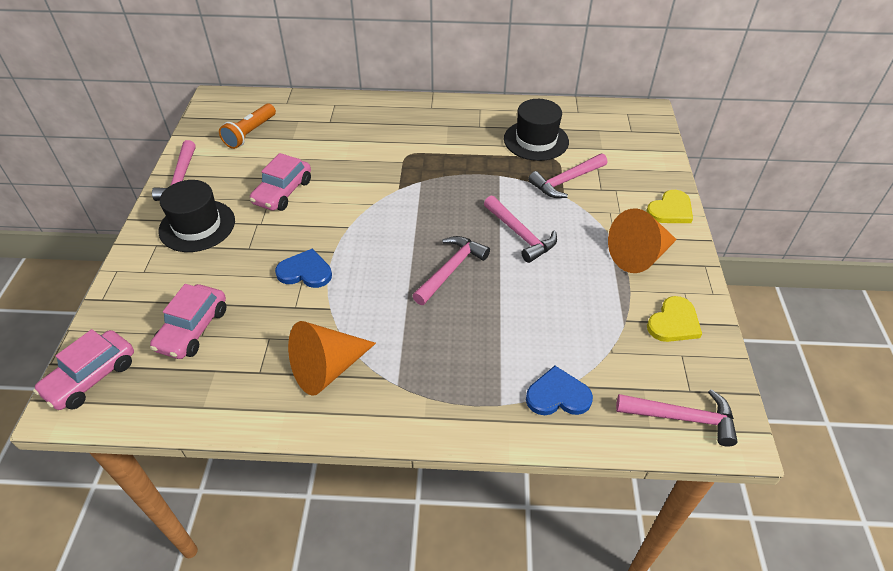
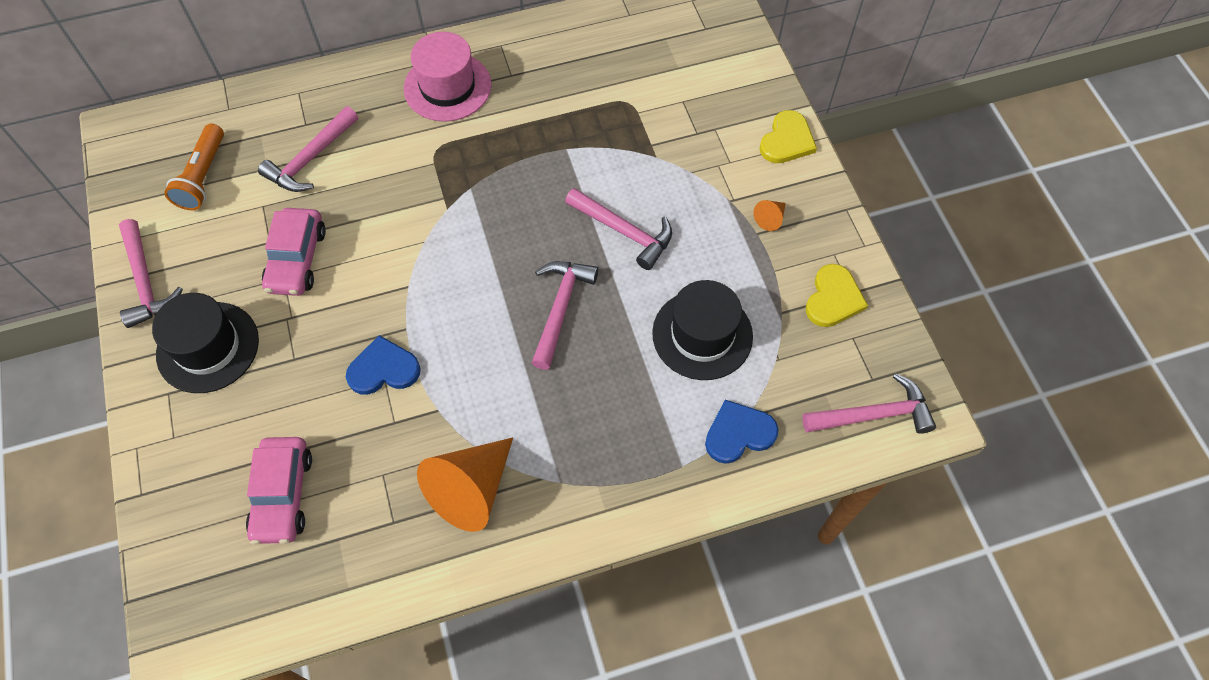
camera: 20 degrees left, 15 degrees up
pink car [33,329,134,410] -> none
black hat [504,99,569,161] -> black hat moved to [652,280,753,380]
pink hammer [528,153,607,198] -> pink hammer moved to [258,106,358,192]
orange cone [608,208,677,273] -> orange cone [754,200,786,231], size x0.43
none -> pink hat [404,32,492,122]

